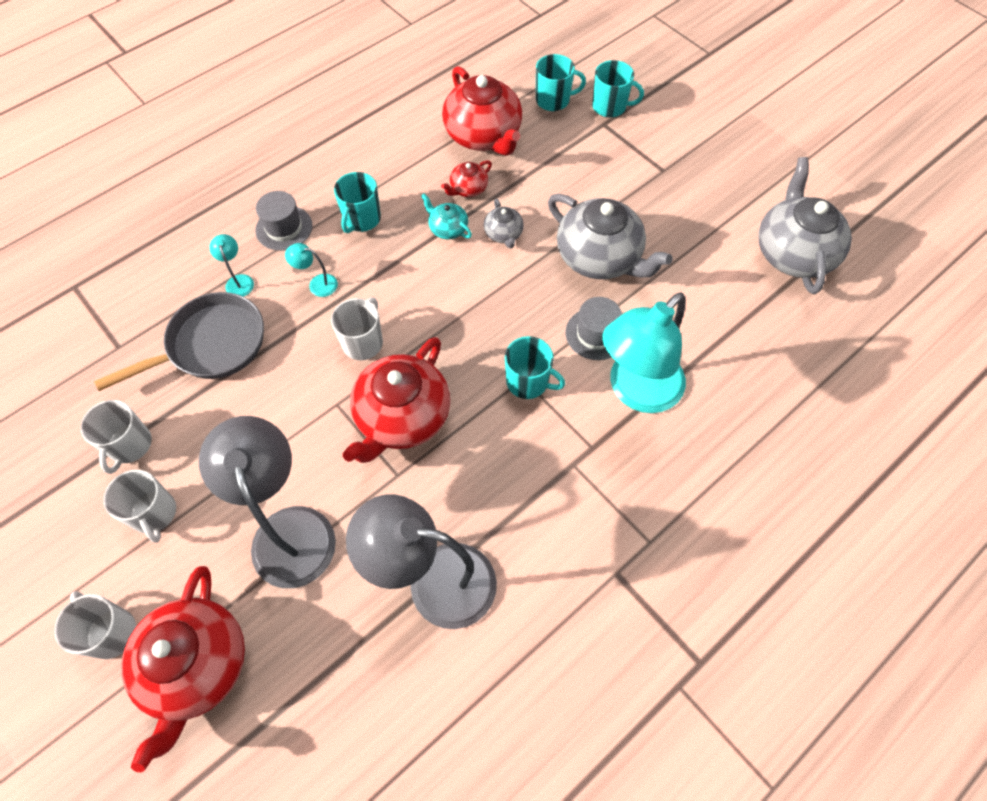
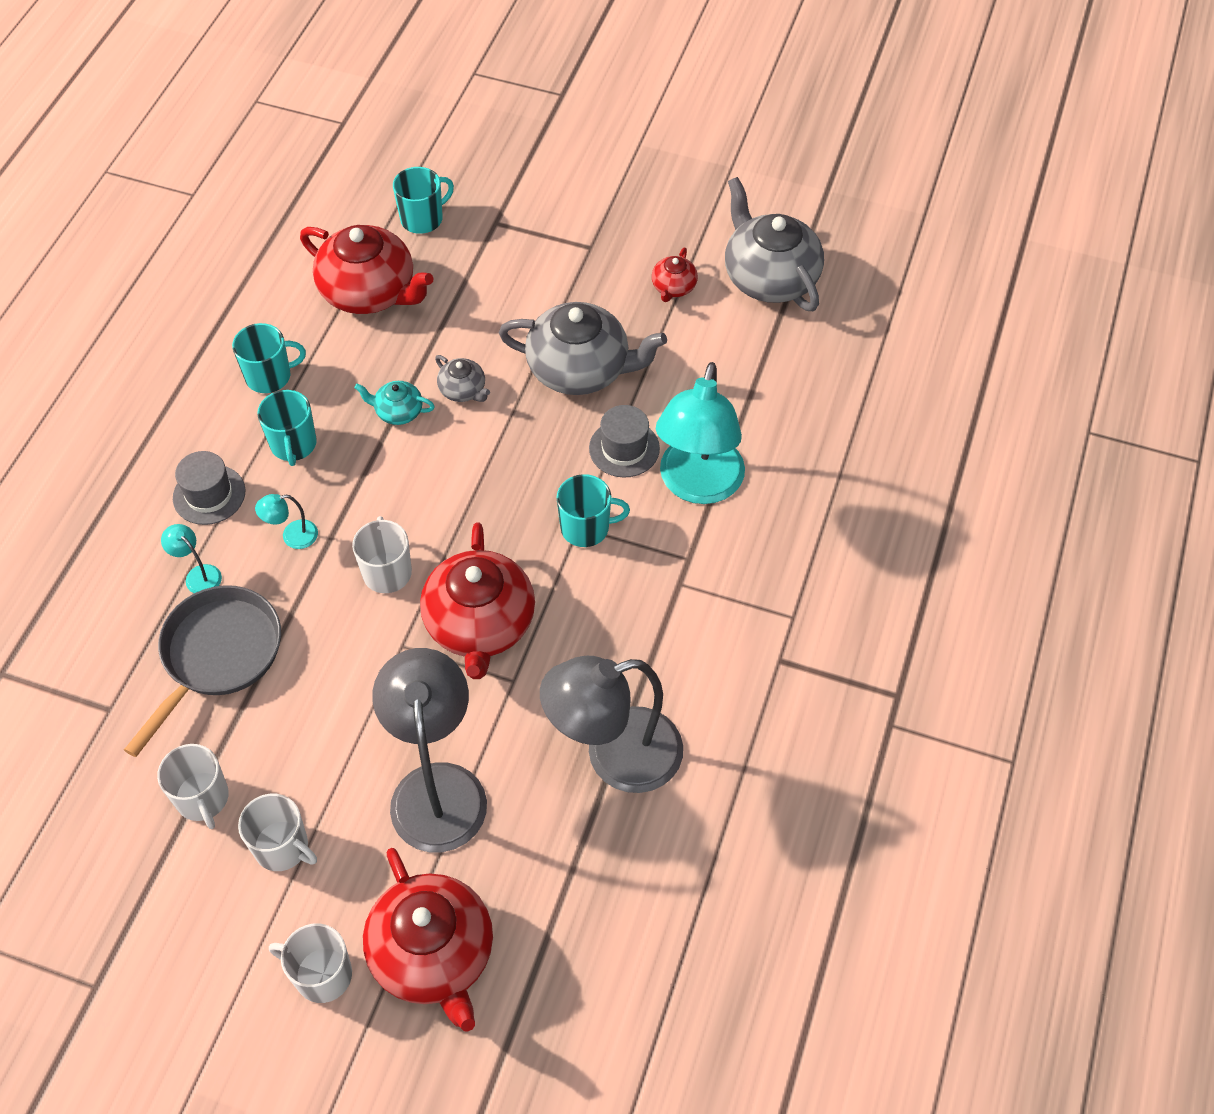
camera: 30 degrees left, 5 degrees down
grey lamp [199,416,336,588] -> grey lamp turned 45 degrees clockwise [372,648,487,852]
red teapot [441,160,492,197] -> red teapot moved to [652,248,698,302]
turquoise mug [592,60,644,118] -> turquoise mug moved to [232,323,306,393]

